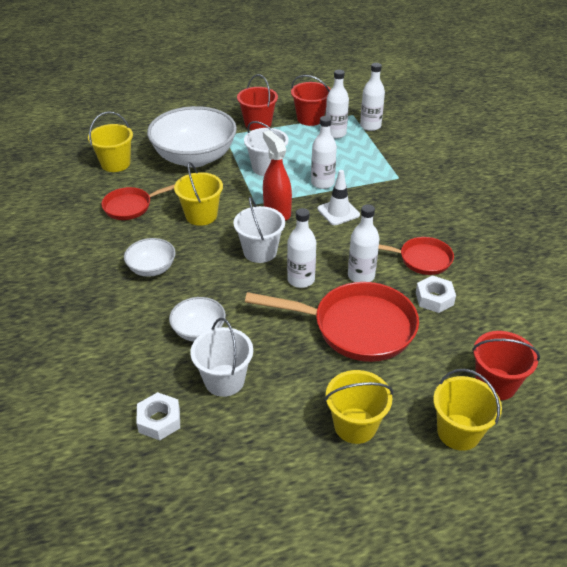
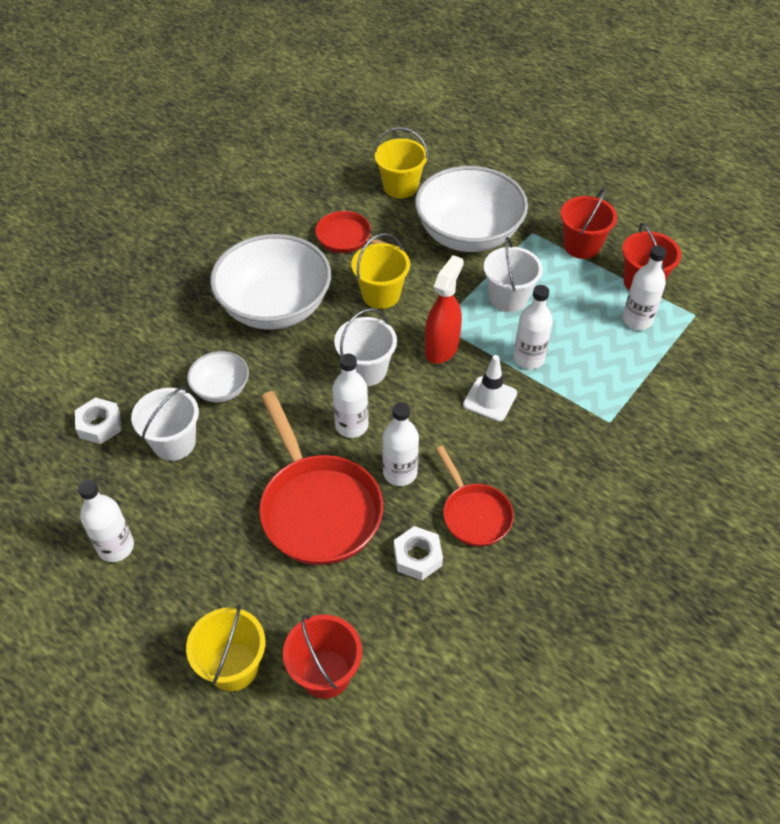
camera: 55 degrees right, 10 degrees up
white bowl [124,238,176,277] -> white bowl [210,234,331,330], size x2.07
yellow bucket [325,370,393,444] -> none
white bottle [360,63,385,131] -> white bottle moved to [78,480,134,562]

